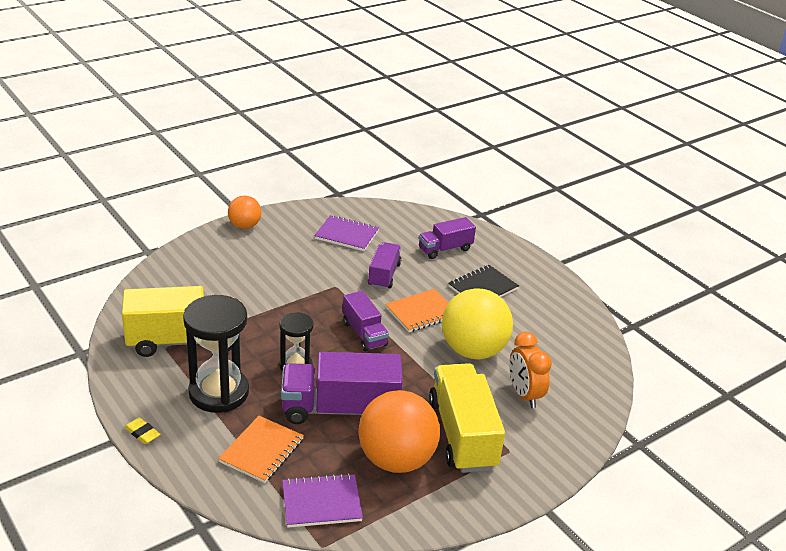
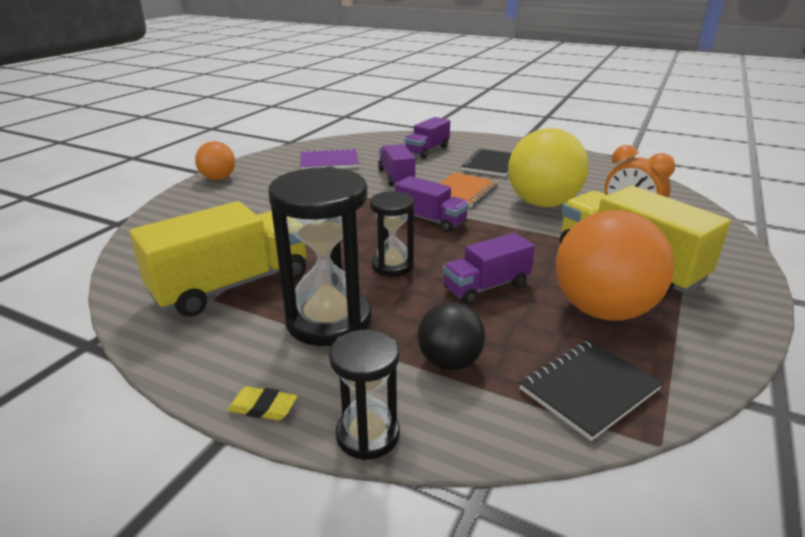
camera: 25 degrees left, 5 degrees down
orange notebook [218,416,304,483] -> black ball [417,302,486,370]
purple truck [281,352,403,424] -> purple truck [443,233,535,305], size x0.58
purple notebook [282,473,363,528] -> black notebook [519,340,663,441]
none -> black hourglass [329,329,400,460]

